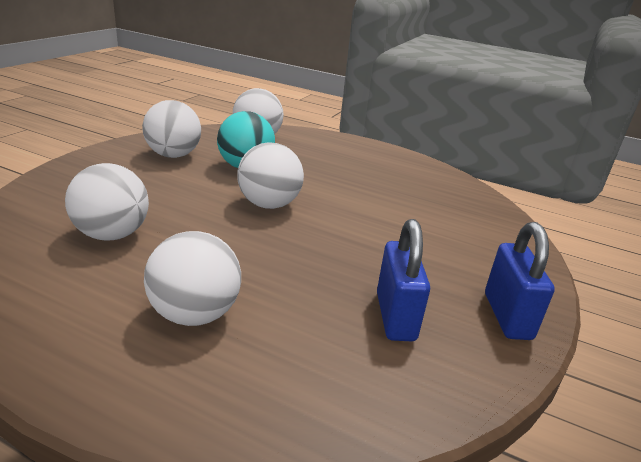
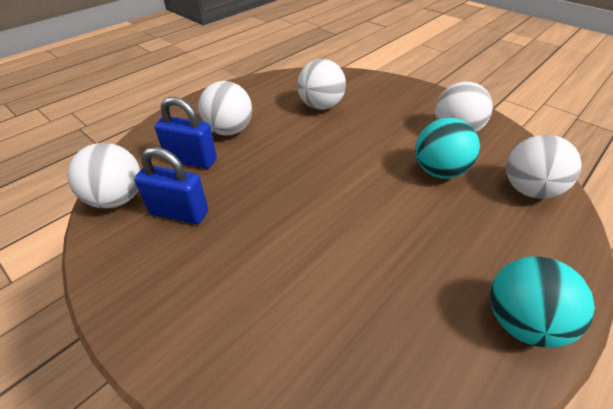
camera: 110 degrees right, 15 degrees up
white ball [237,142,304,209] -> white ball moved to [67,143,141,208]
blue padlock [485,222,555,340] -> blue padlock moved to [155,97,217,169]
none -> turquoise ball [490,256,595,348]

